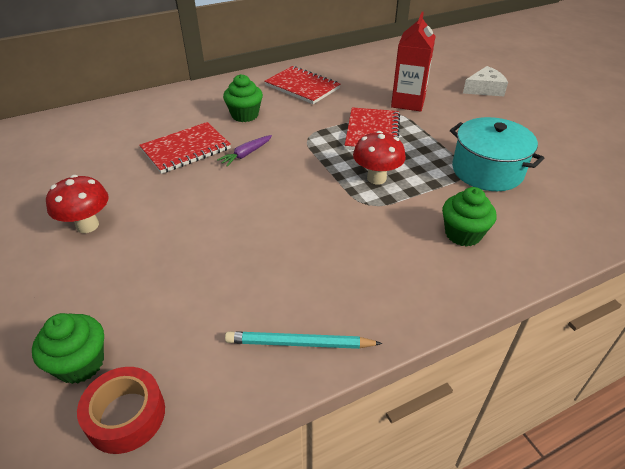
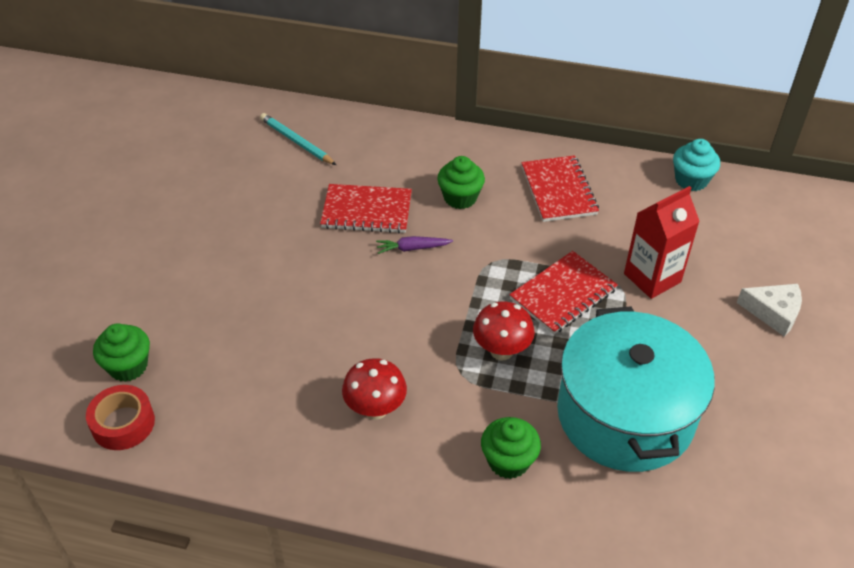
camera: 40 degrees right, 5 degrees up
red mushroom [46,175,109,233] -> red mushroom moved to [342,358,407,420]
turquoise pencil [225,331,382,349] -> turquoise pencil moved to [260,113,336,165]
turquoise pot [450,117,544,191] -> turquoise pot [557,307,715,472], size x1.52
none -> turquoise cupcake [673,139,720,191]

